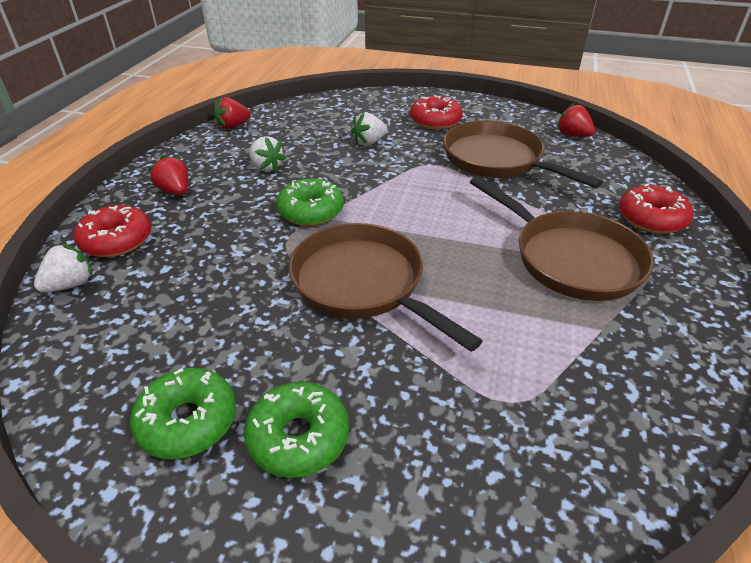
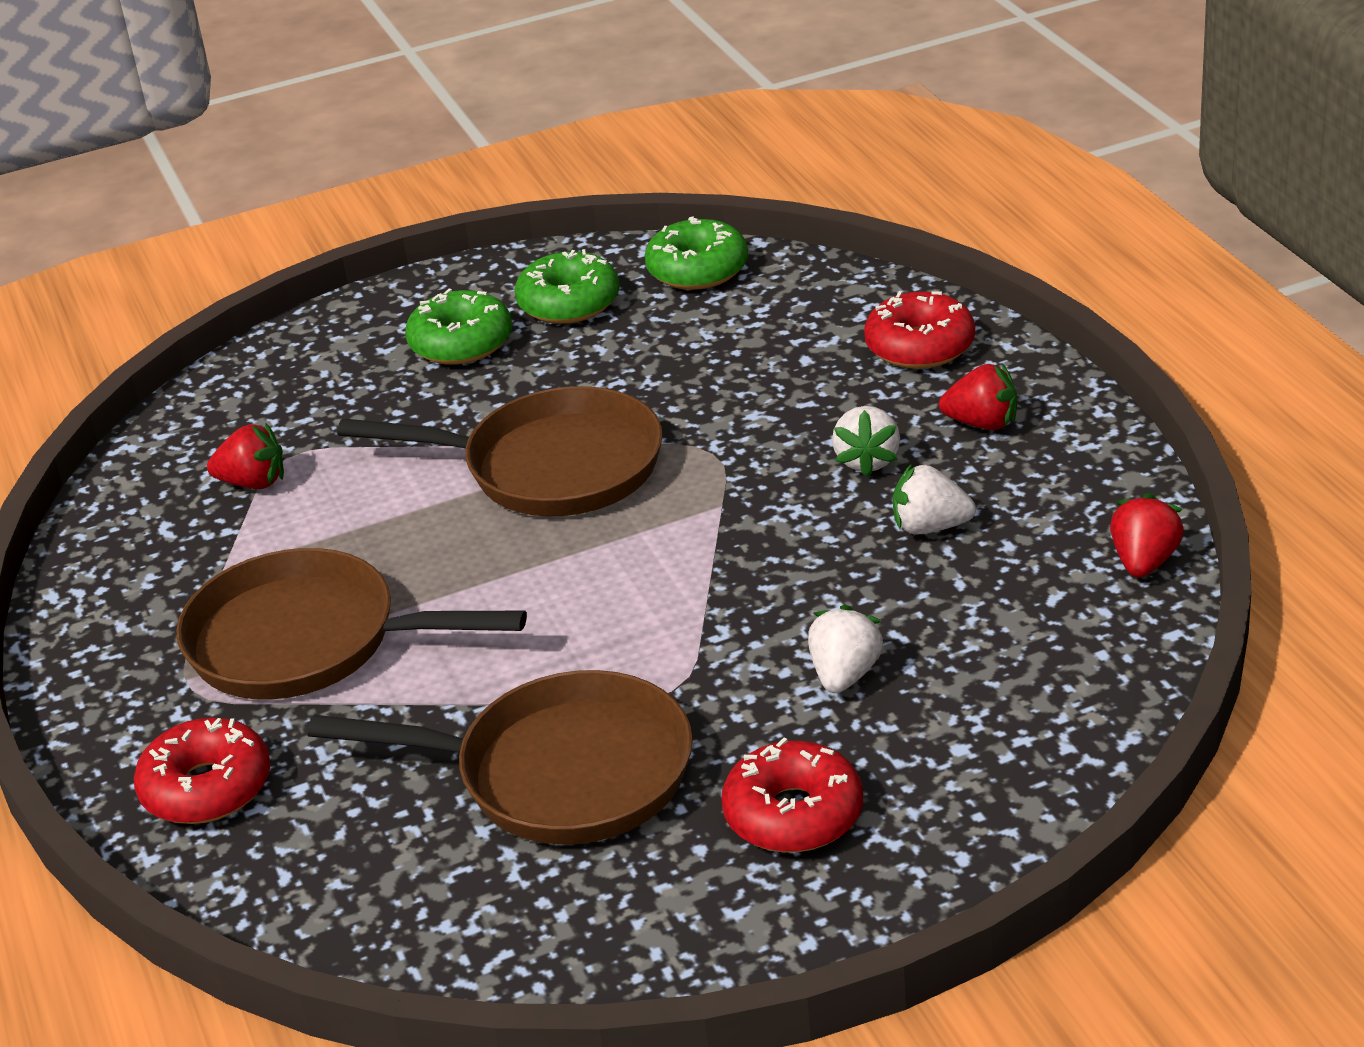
camera: 145 degrees right, 5 degrees down
white strawberry [34,243,93,293] -> white strawberry moved to [832,406,900,477]
green donut [276,178,344,226] -> green donut moved to [644,217,748,290]
red strawberry [557,103,595,137] -> red strawberry moved to [207,423,284,489]

